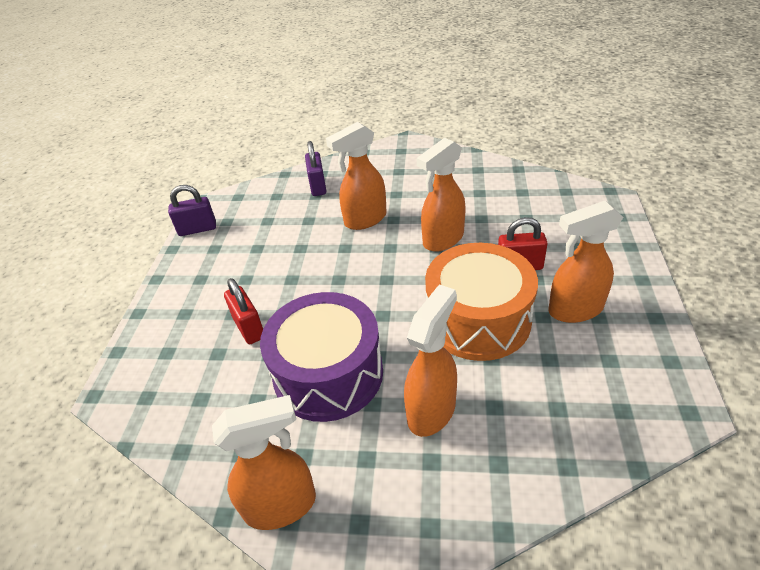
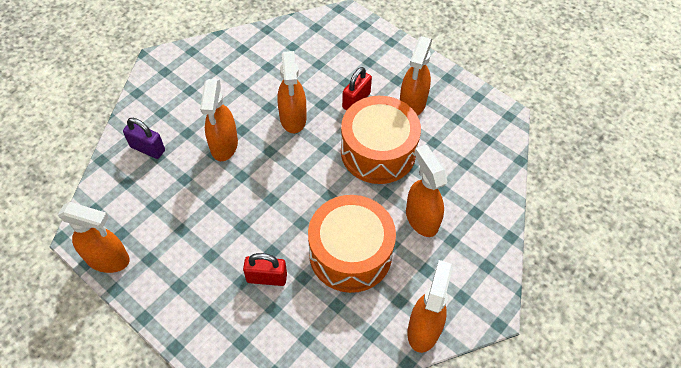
camera: 60 degrees left, 15 degrees up
purple padlock [168,185,216,236] -> orange spray bottle [58,202,130,273]
purple drum [260,292,383,422] -> orange drum [308,195,396,293]

